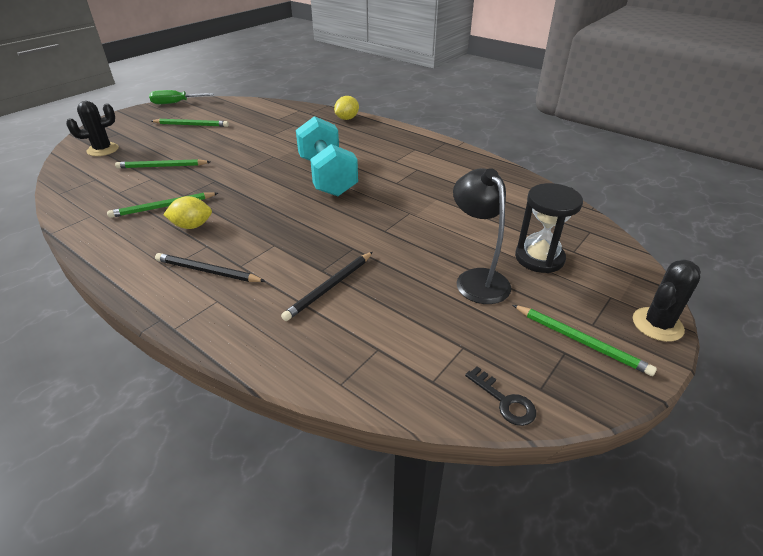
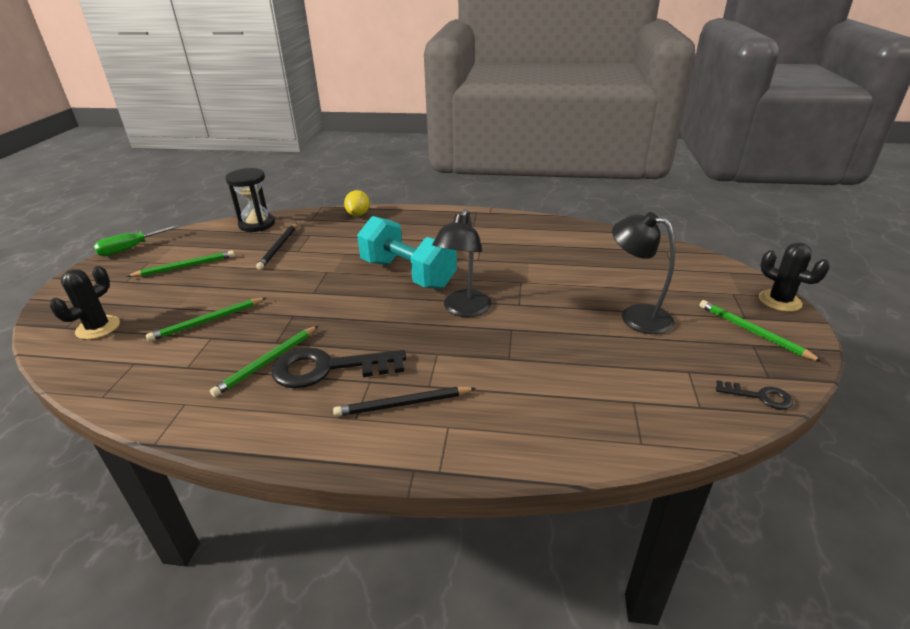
camera: 30 degrees left, 5 degrees down
yellow lemon [163,196,212,229] -> black key [272,347,406,388]
black pencil [281,252,373,321] -> black pencil moved to [256,223,297,270]
green pencil [513,305,657,376] -> green pencil turned 135 degrees counterclockwise [699,300,823,362]
black hourglass [515,183,583,273] -> black hourglass moved to [225,168,275,232]
black cactus [633,260,701,342] -> black cactus turned 60 degrees counterclockwise [759,242,830,312]
none -> black lamp [432,209,492,317]

